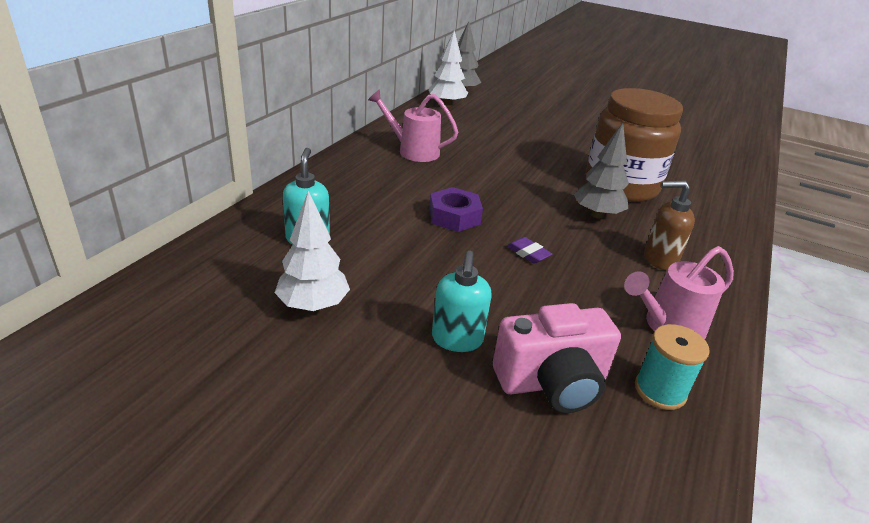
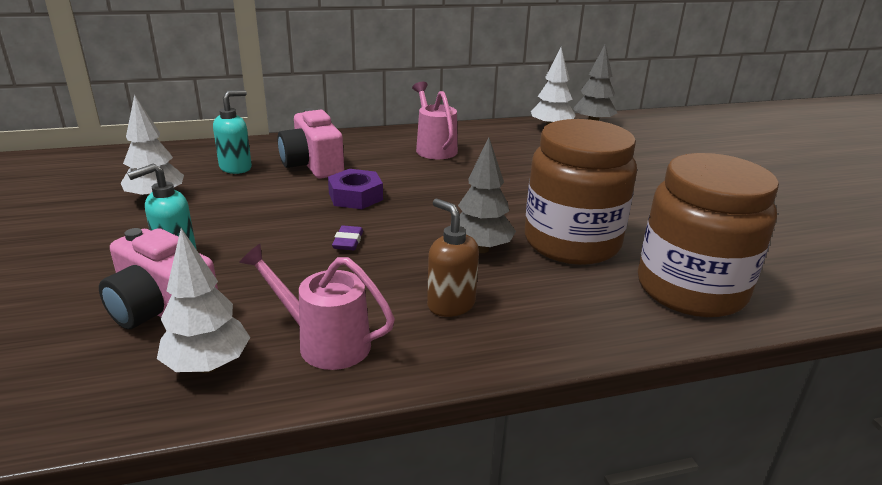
camera: 50 degrees right, 5 degrees down
turquoise spool [635,324,710,410] -> white tree [157,228,250,373]
none -> pink camera [278,108,344,179]
none -> brown jar [638,153,779,317]

